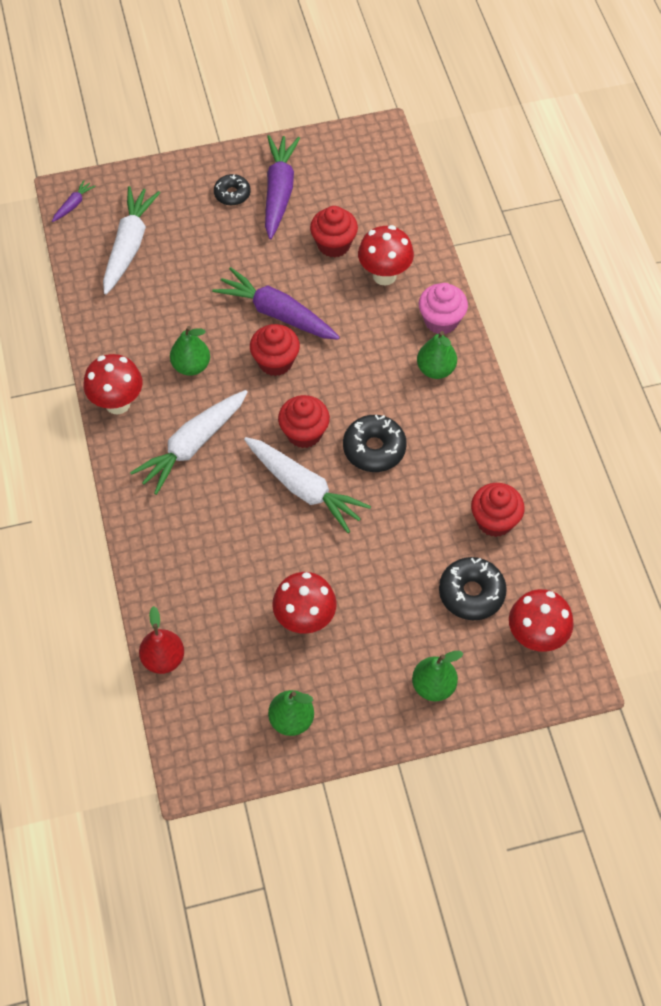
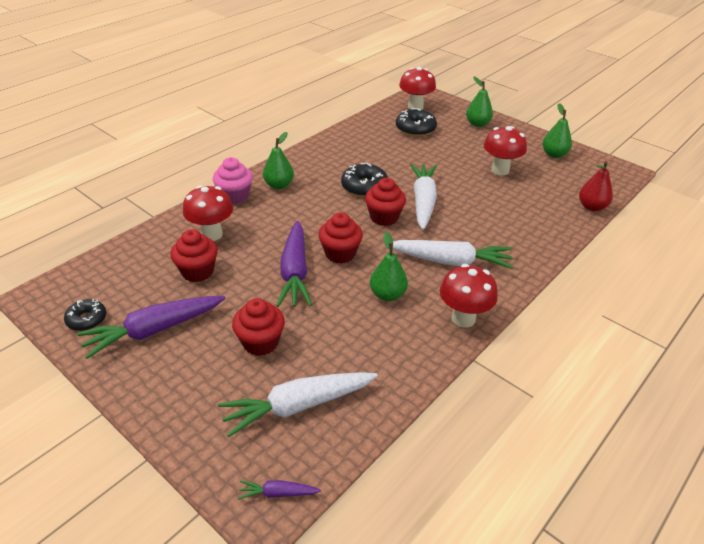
camera: 125 degrees left, 20 degrees down
black donut [214,174,251,206] -> black donut moved to [64,299,106,331]
red cupcake [471,483,525,537] -> red cupcake moved to [232,298,285,356]

